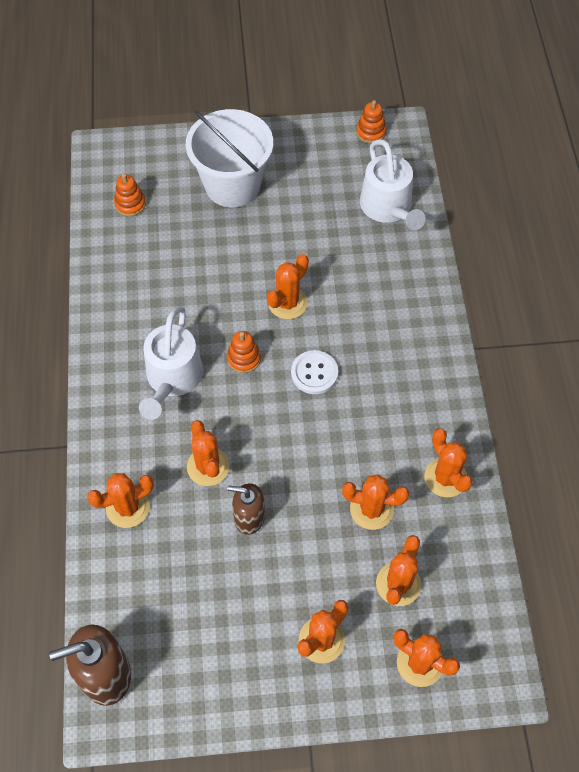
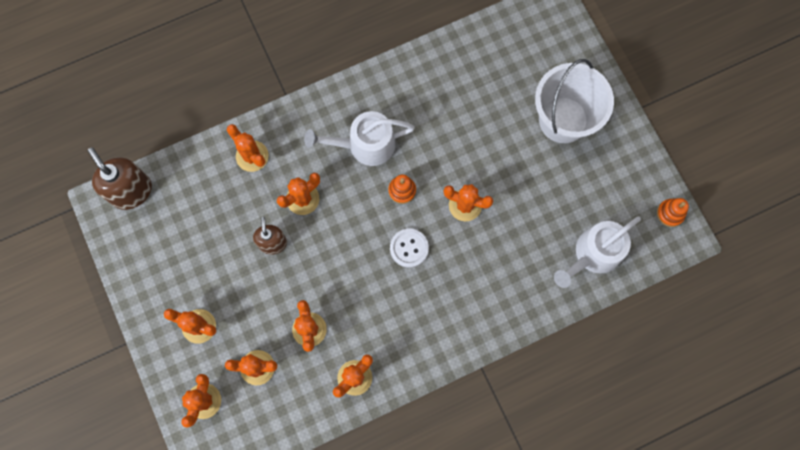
camera: 70 degrees right, 15 degrees up
orange stacking toy [114,174,146,216] -> none

